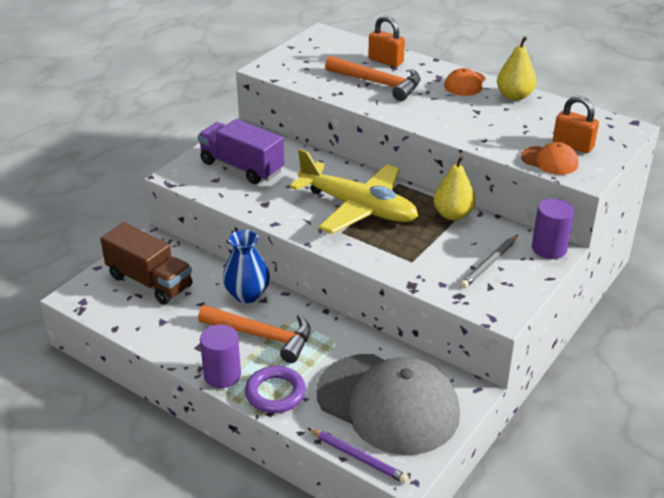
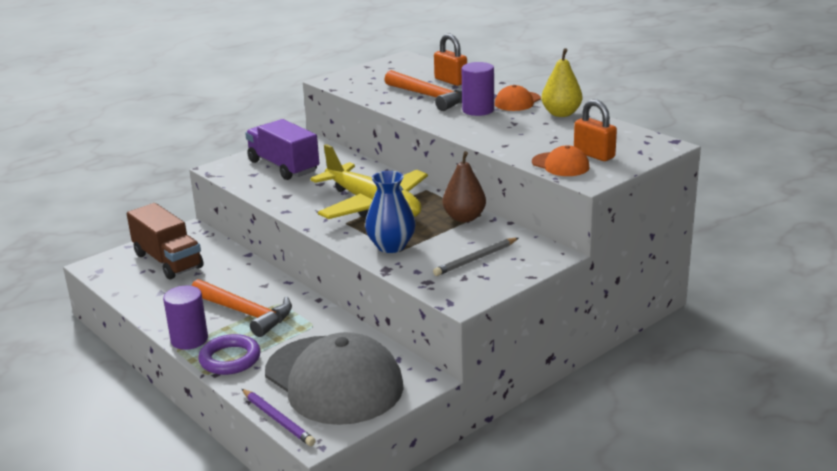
camera: 15 degrees right, 10 degrees down
blue vase [223,230,270,303] -> blue vase moved to [365,171,416,253]
yellow pear [433,155,476,220] -> brown pear [443,151,486,222]
purple cylinder [532,198,574,259] -> purple cylinder moved to [461,62,494,116]

